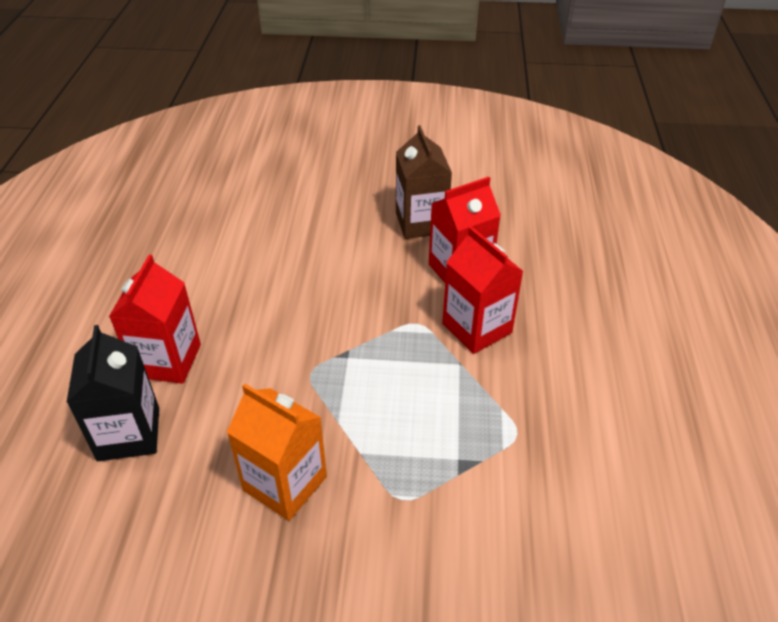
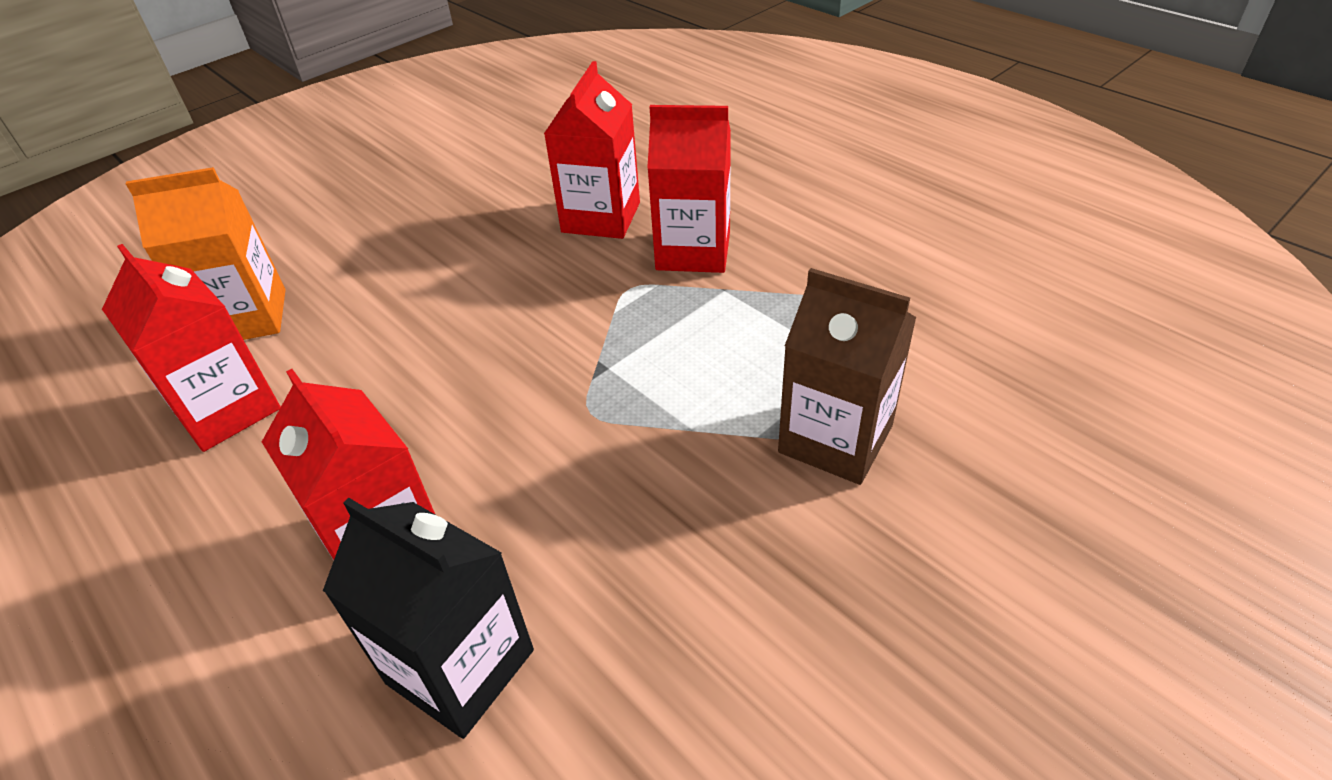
camera: 45 degrees left, 0 degrees up
orange carton [227,384,327,521] -> orange carton moved to [126,167,286,340]
brown carton [396,125,452,239] -> brown carton moved to [778,268,917,485]
none -> red carton [102,244,281,452]

